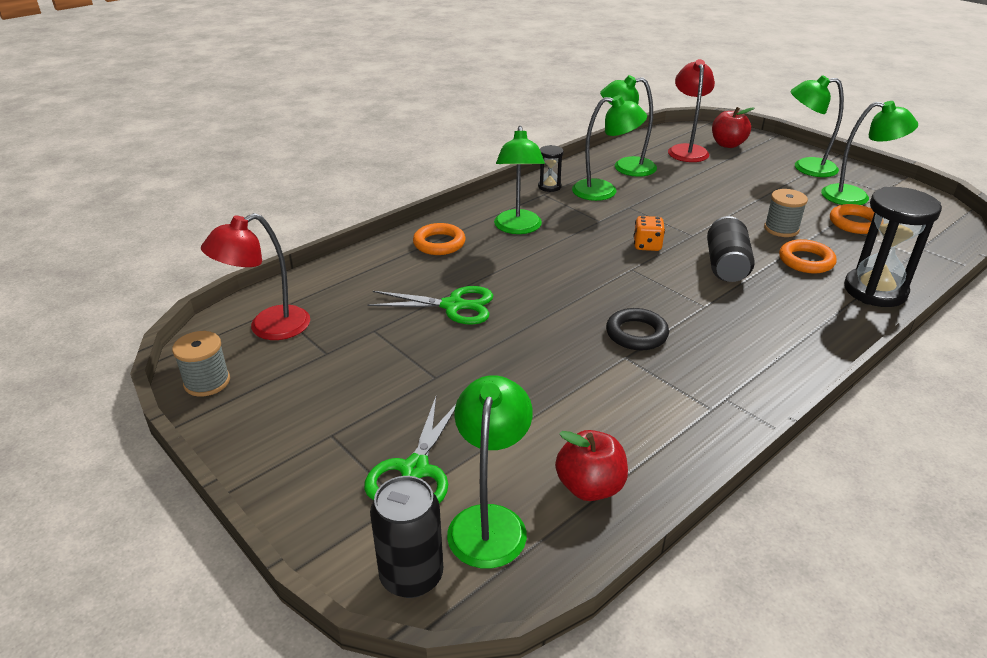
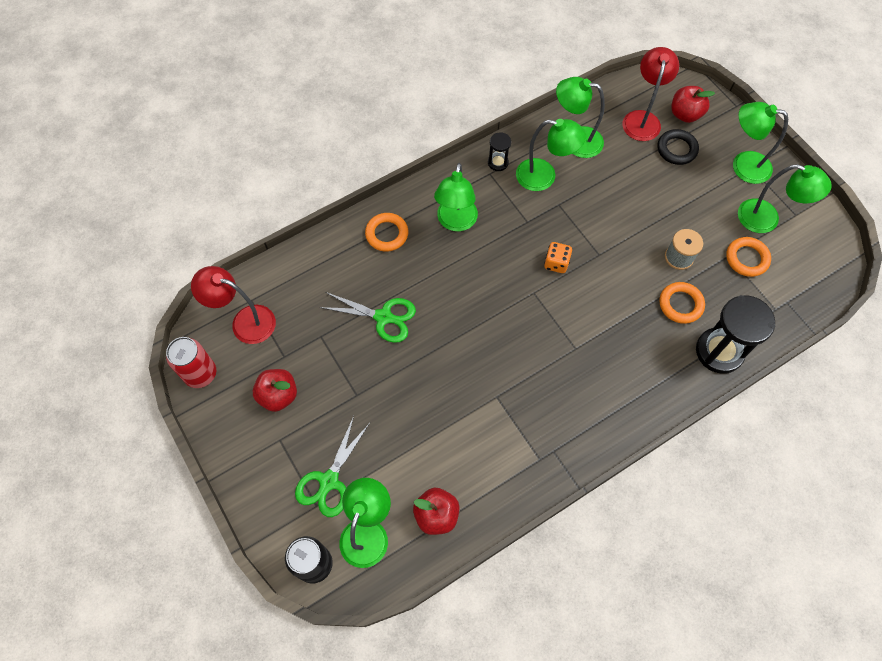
camera: 10 degrees right, 30 degrees up
grey spool [172,331,230,397] -> red can [166,337,216,388]
red lamp [201,213,310,340] -> red lamp turned 45 degrees clockwise [191,266,276,344]
black ring [606,308,669,350] -> black ring moved to [657,129,699,165]
black can [707,216,755,282] -> none
none -> red apple [253,369,297,412]

